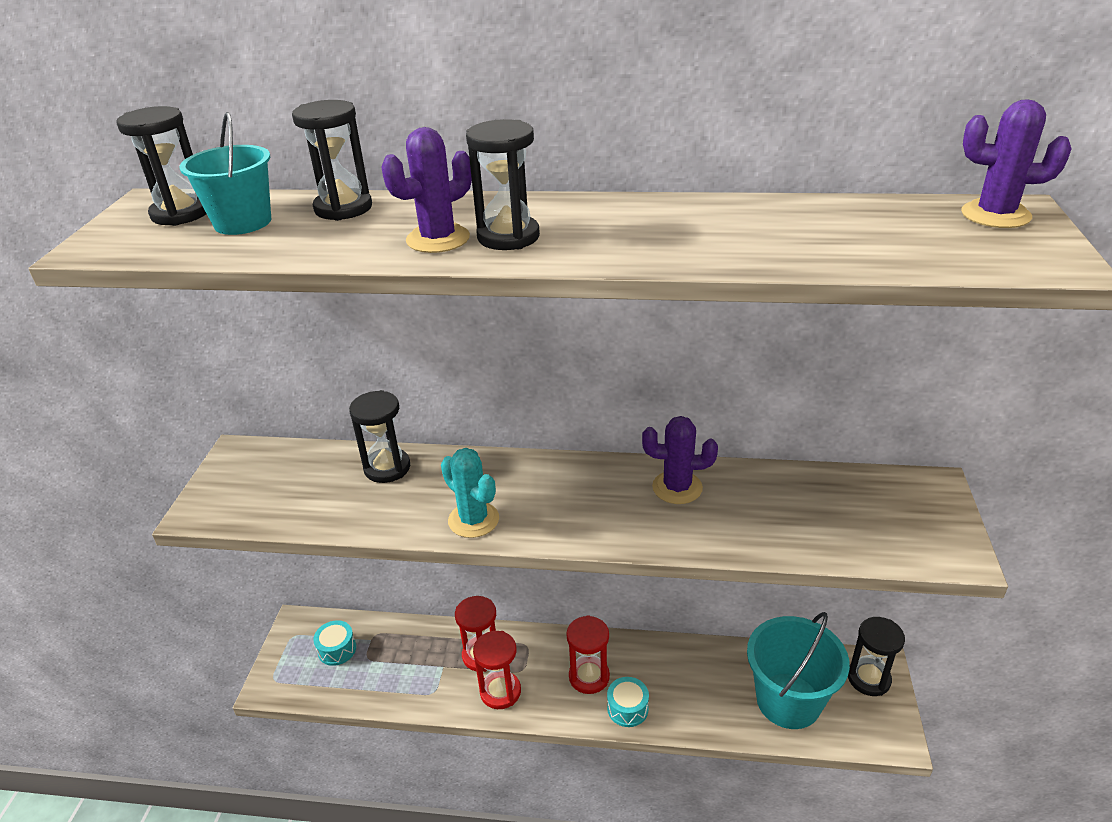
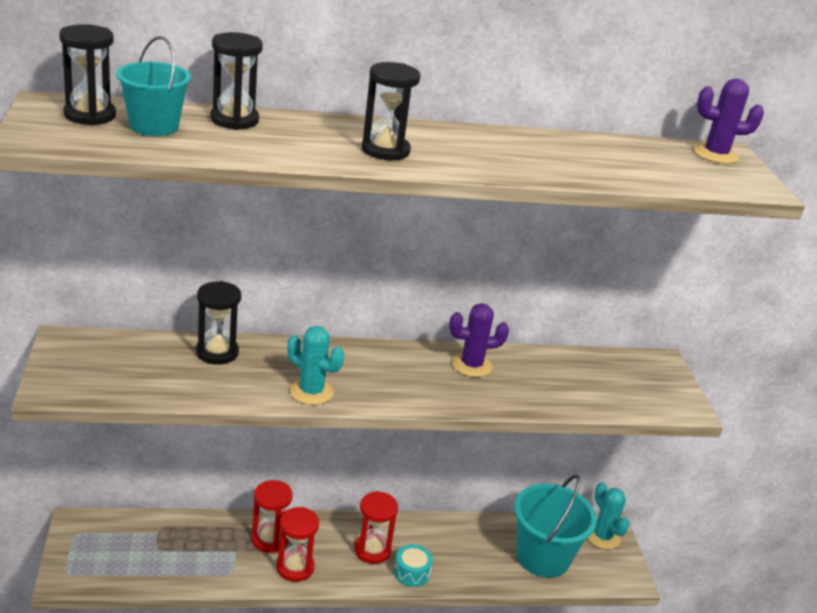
camera: 20 degrees left, 5 degrees down
turquoise drum [313,620,356,666] -> none
purple cactus [381,127,472,253] -> none
black hourglass [848,617,905,696] -> turquoise cactus [587,482,630,549]

